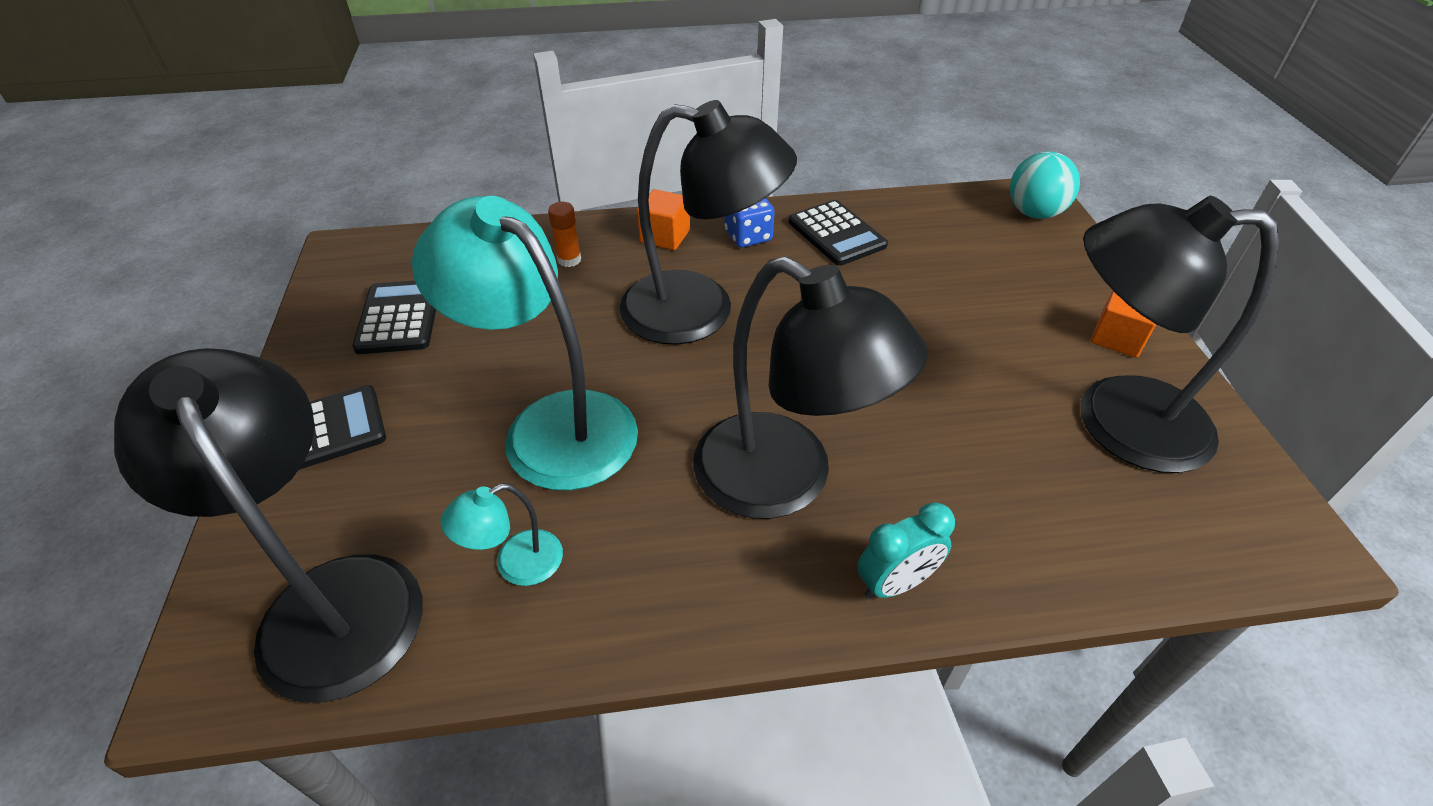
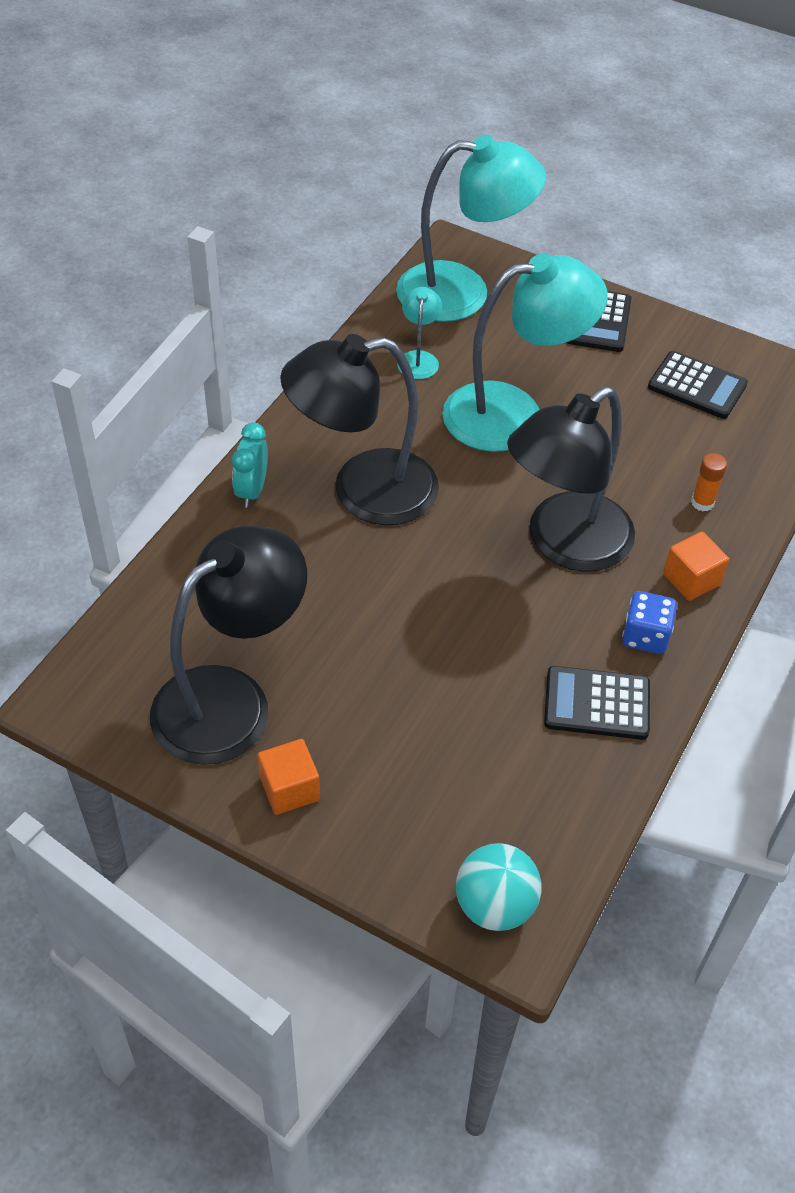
camera: 125 degrees right, 5 degrees up
black lamp [114,348,422,702] -> turquoise lamp [396,135,546,322]

